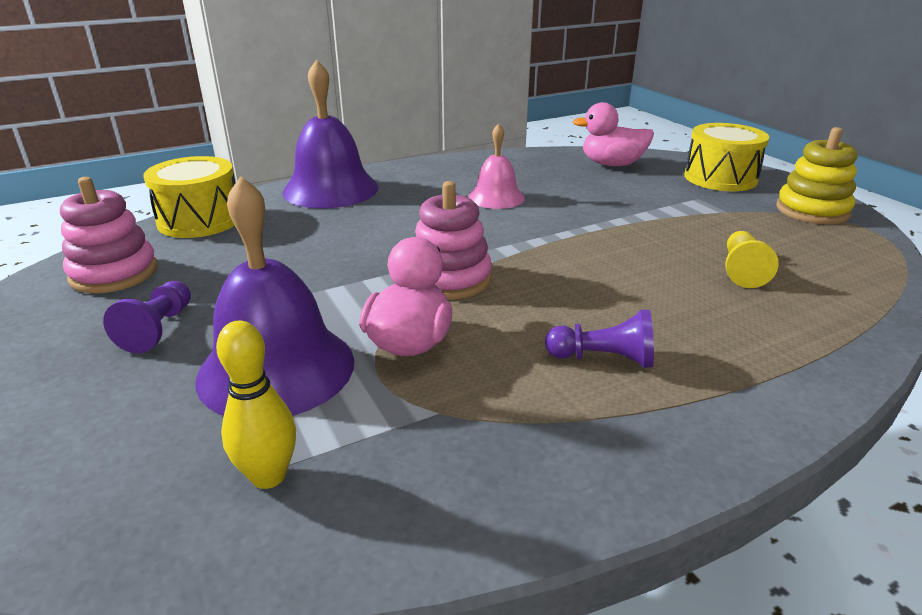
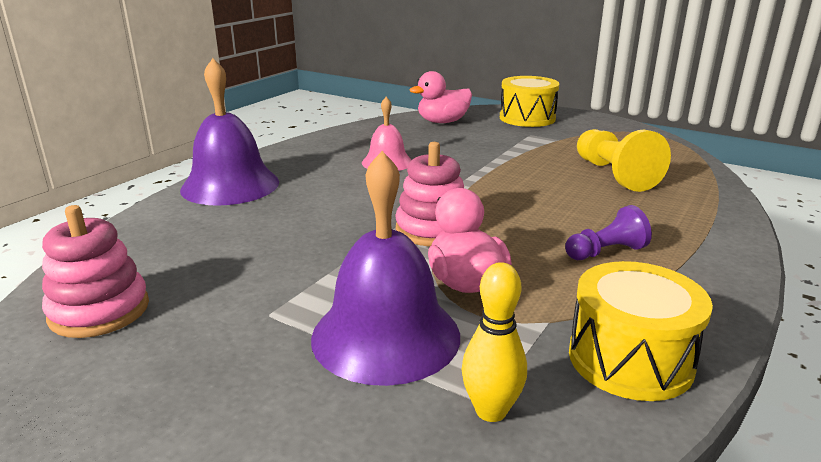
camera: 30 degrees left, 5 degrees down
purple pawn [103,281,191,353] -> none
yellow drum [143,156,235,238] -> yellow drum moved to [569,261,713,401]
yellow pawn [725,231,779,288] -> yellow pawn [577,129,671,192], size x1.65
yellow stacking toy [776,127,858,224] -> none

